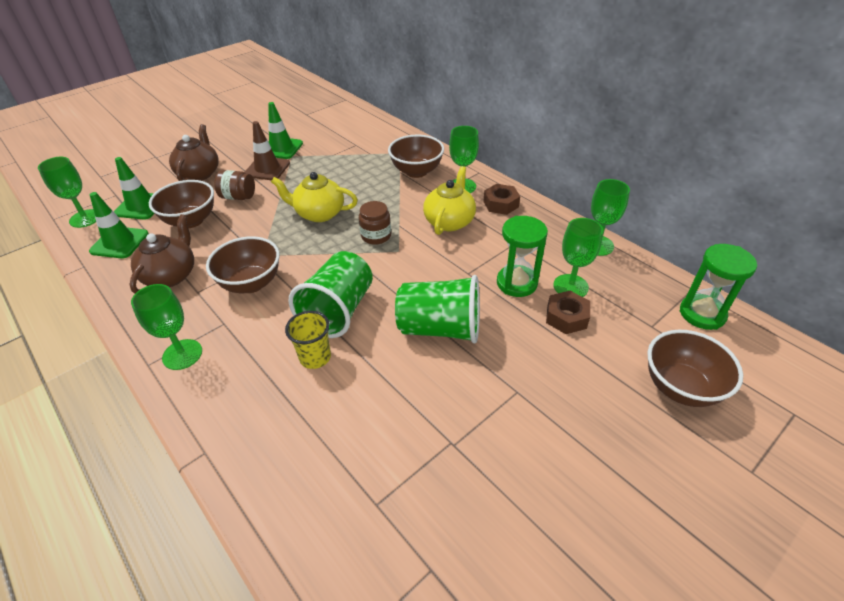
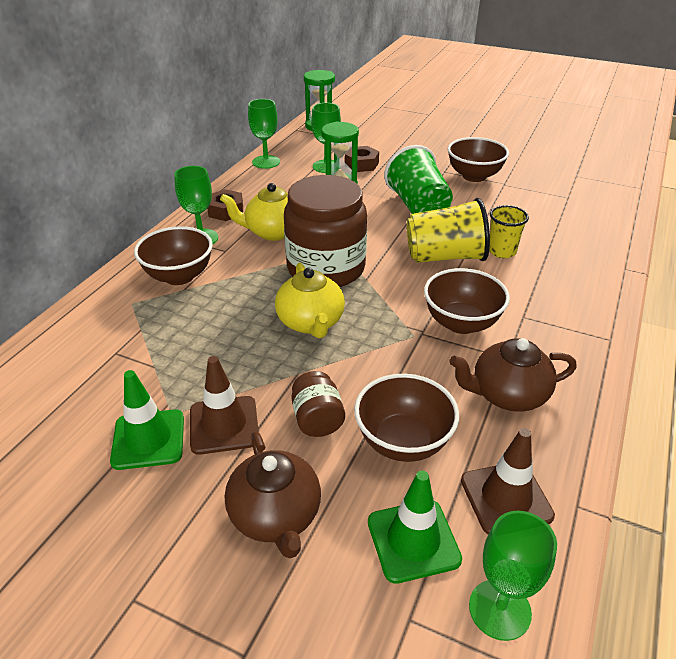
camera: 115 degrees left, 5 degrees down
green traffic cone [89,192,149,259] -> brown traffic cone [461,428,555,535]
green goblet [131,284,202,370] -> none
brown teapot [169,124,219,181] -> brown teapot turned 90 degrees counterclockwise [225,431,321,558]
green cup [288,251,373,338] -> yellow cup [407,198,490,263]
brown jar [359,201,391,245] -> brown jar [284,175,367,287], size x2.22
brown bowl [647,330,743,407] -> brown bowl moved to [448,137,509,182]

